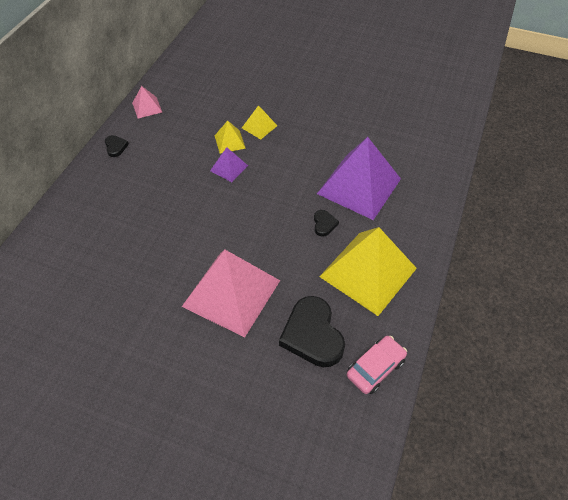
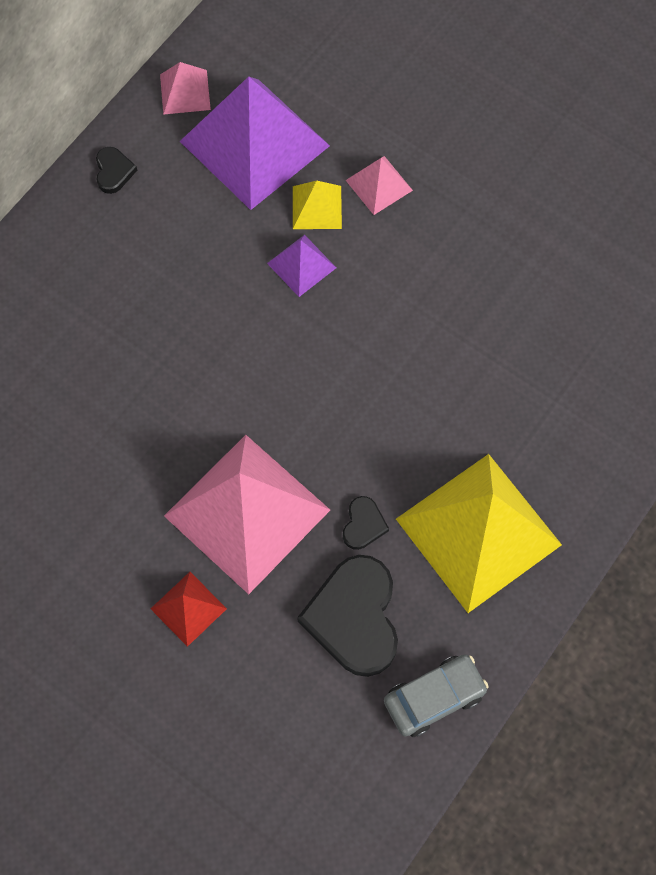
camera: 15 degrees right, 15 degrees up
yellow pyramid [242,105,277,139] -> pink pyramid [346,156,413,215]
black heart [314,210,339,237] -> black heart moved to [343,496,389,550]
purple pyramid [317,137,401,220] -> purple pyramid moved to [180,76,330,210]
pink car [347,336,407,394] -> grey car [384,655,489,737]
none -> red pyramid [151,572,227,647]

